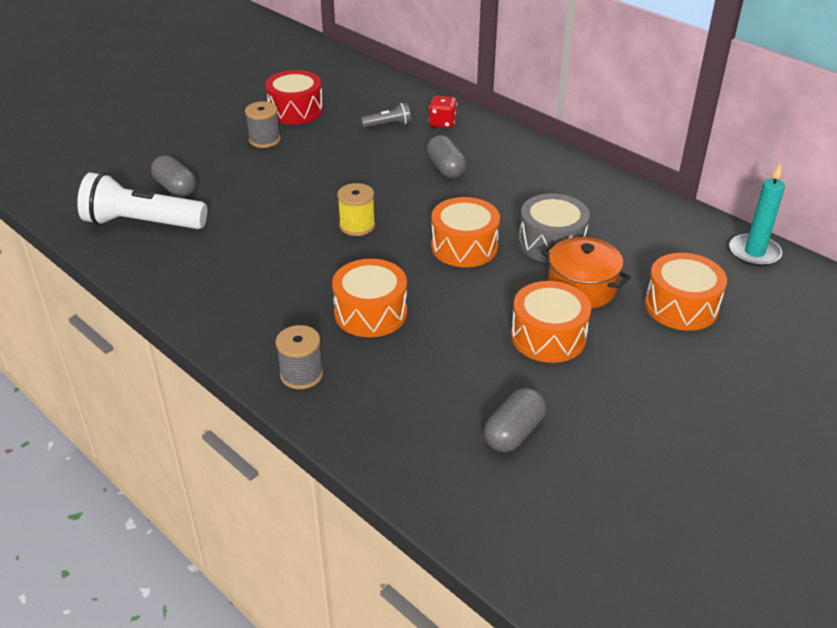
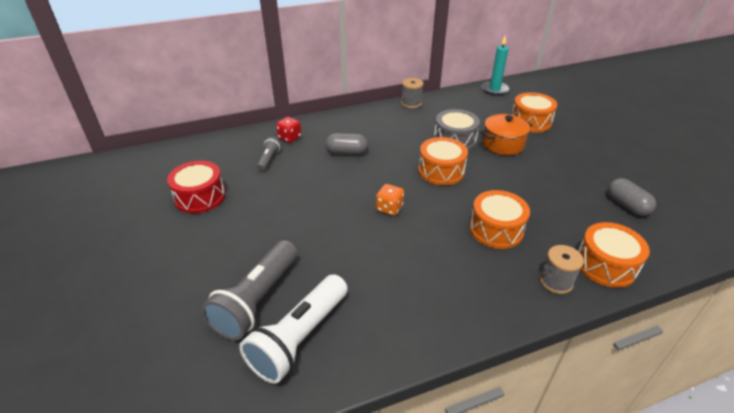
camera: 65 degrees left, 0 degrees up
grey capsule [151,155,196,197] -> grey flashlight [201,240,297,341]
grey spool [245,101,281,148] -> grey spool moved to [401,78,423,108]
yellow spool [337,183,375,236] -> orange dice [376,184,404,216]
orange drum [511,281,591,363] -> orange drum moved to [578,222,650,288]

